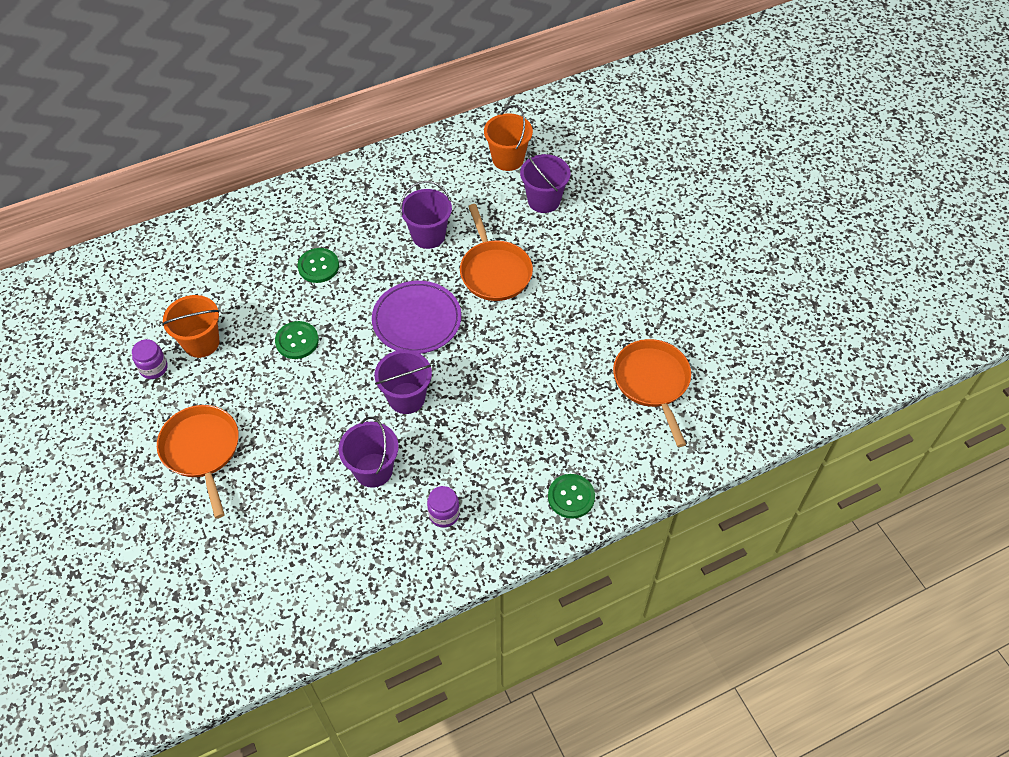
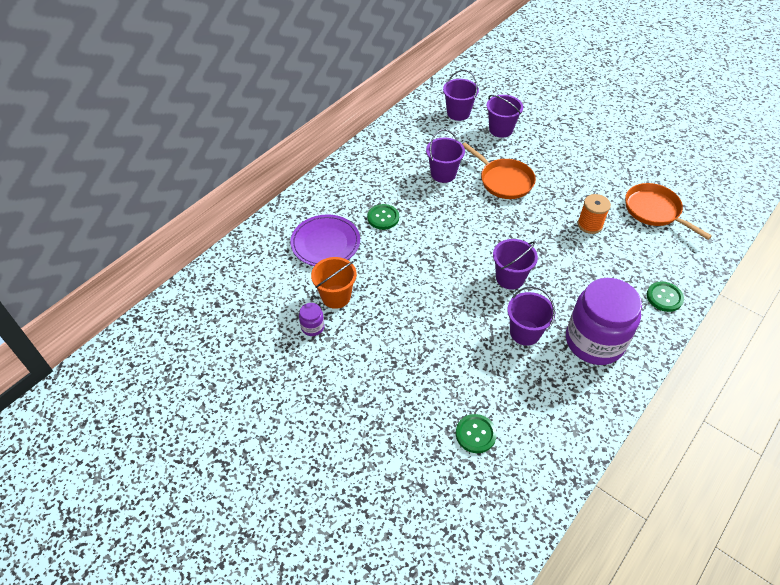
camera: 25 degrees left, 5 degrees down
orange pan [157,405,239,518] -> none
green button [275,321,319,359] -> green button moved to [456,414,497,453]
purple plate [372,281,461,354] -> purple plate moved to [290,215,360,266]
purple jar [427,486,460,528] -> purple jar [566,278,642,365], size x2.50
orange bucket [484,105,533,171] -> purple bucket [443,70,479,121]
none -> orange spool [578,194,611,234]

